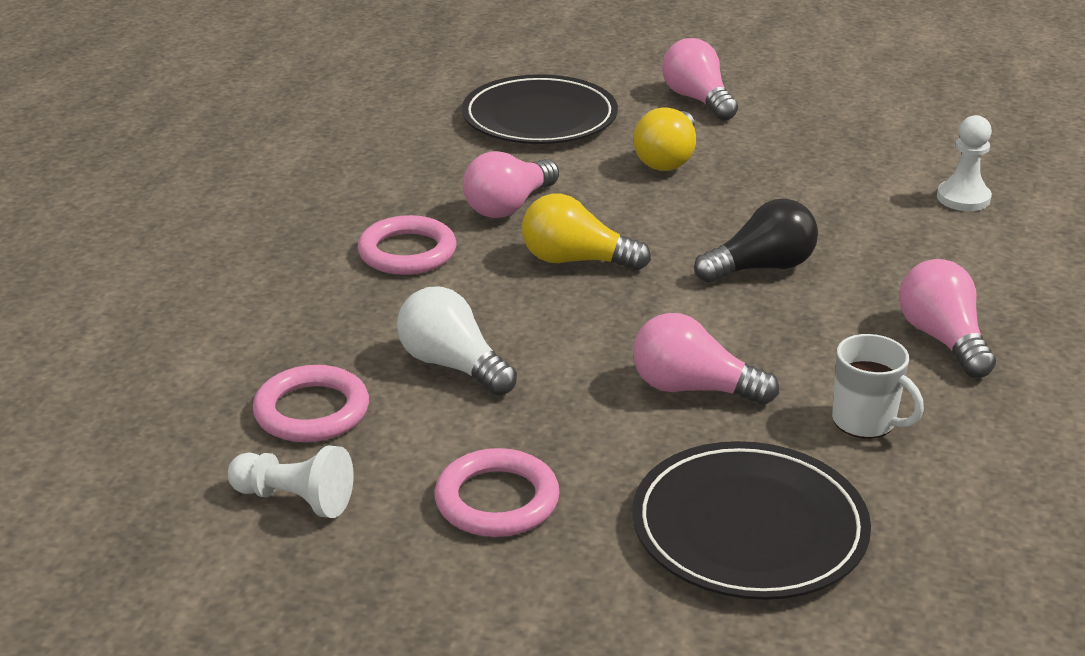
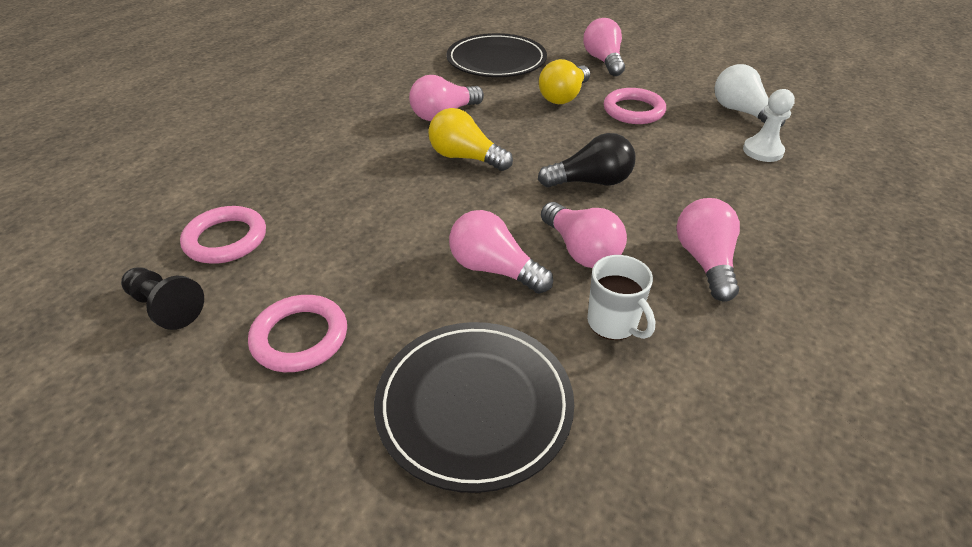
camera: 15 degrees right, 10 degrees up
white pawn [228,445,353,518] -> black pawn [121,267,204,330]
pink ring [357,215,456,275] -> pink ring moved to [604,88,666,124]
white light bulb [397,287,517,395] -> white light bulb moved to [714,64,786,127]
none -> pink light bulb [541,202,627,268]

